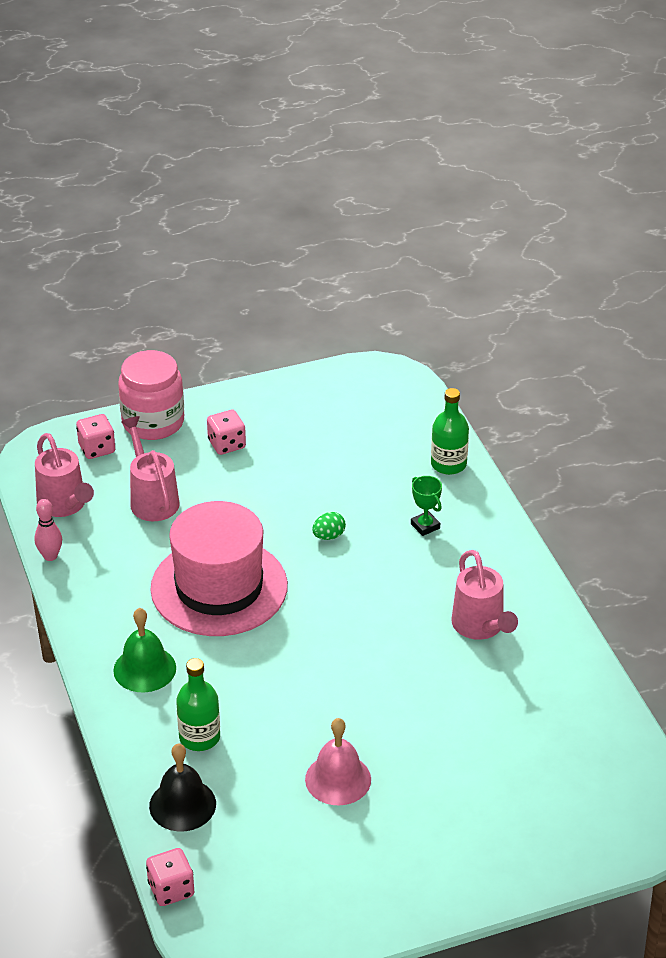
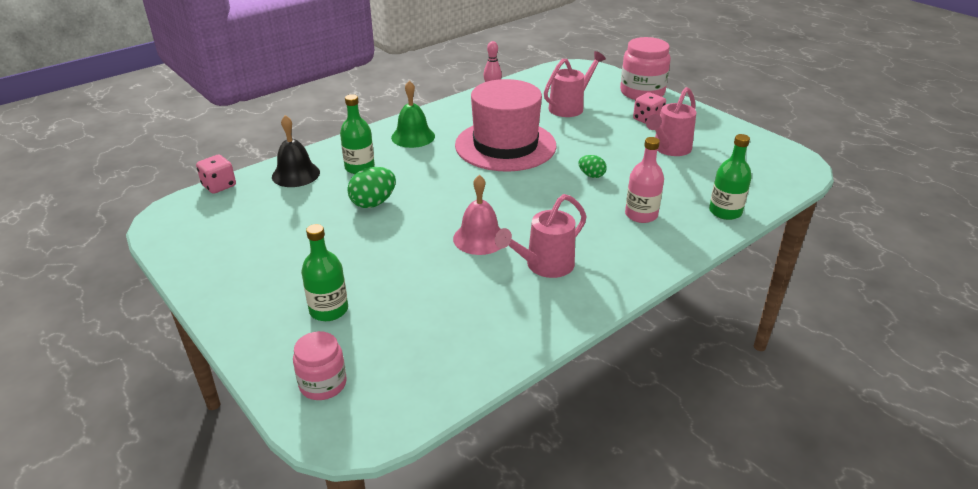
camera: 70 degrees right, 5 degrees down
pink watering can [35,433,94,517] -> pink watering can moved to [646,87,697,156]
pink dice [76,414,115,459] -> none
pink bell [305,718,371,805] -> pink bell moved to [453,175,501,255]
green trophy [411,476,442,536] -> pink bottle [625,137,664,223]
none -> pink jar [293,331,347,400]
none -> green bottle [301,224,348,321]
none -> green egg [347,167,396,208]

